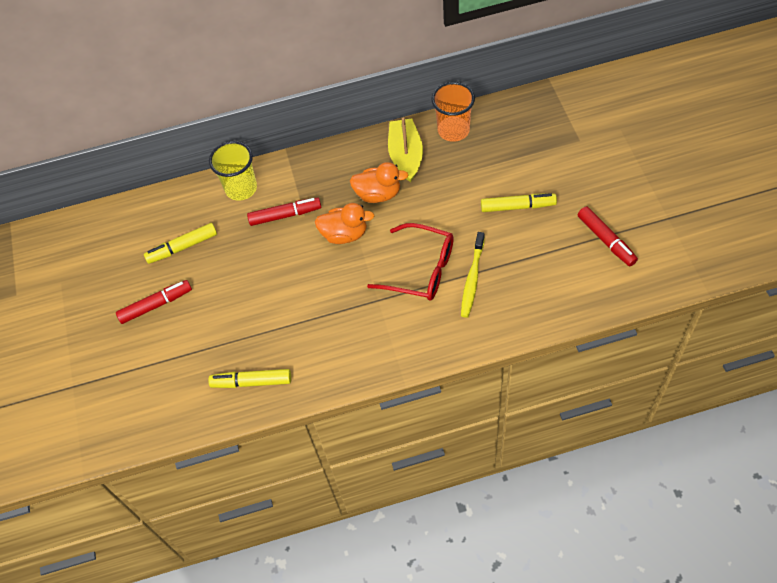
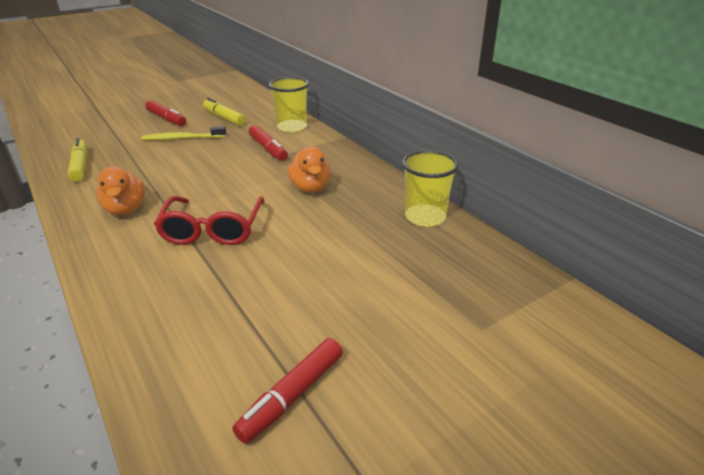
camera: 65 degrees right, 25 degrees down
orange duck [315,203,375,244] -> orange duck moved to [96,167,145,215]
yellow boat [388,117,423,182] -> none
orange cup [431,82,475,142] -> yellow cup [402,150,459,227]
yellow toothbrush [461,232,485,318] -> yellow toothbrush moved to [141,126,226,140]
yellow marker [481,193,557,212] -> none

